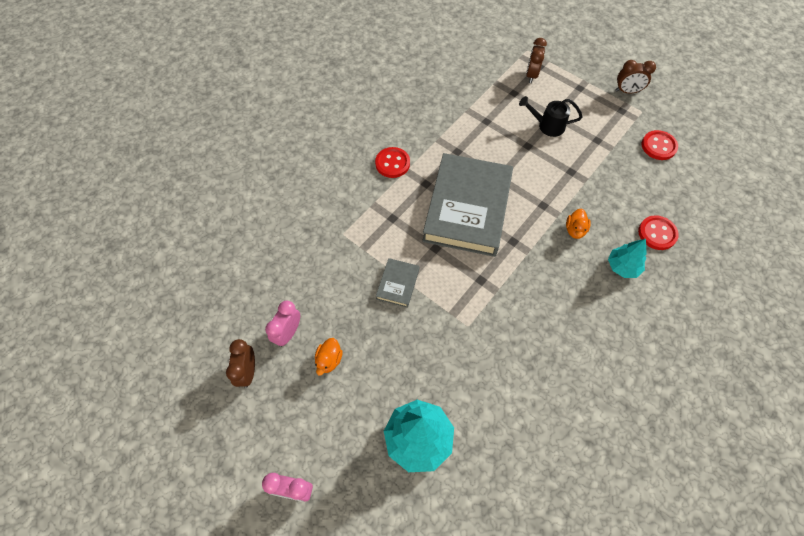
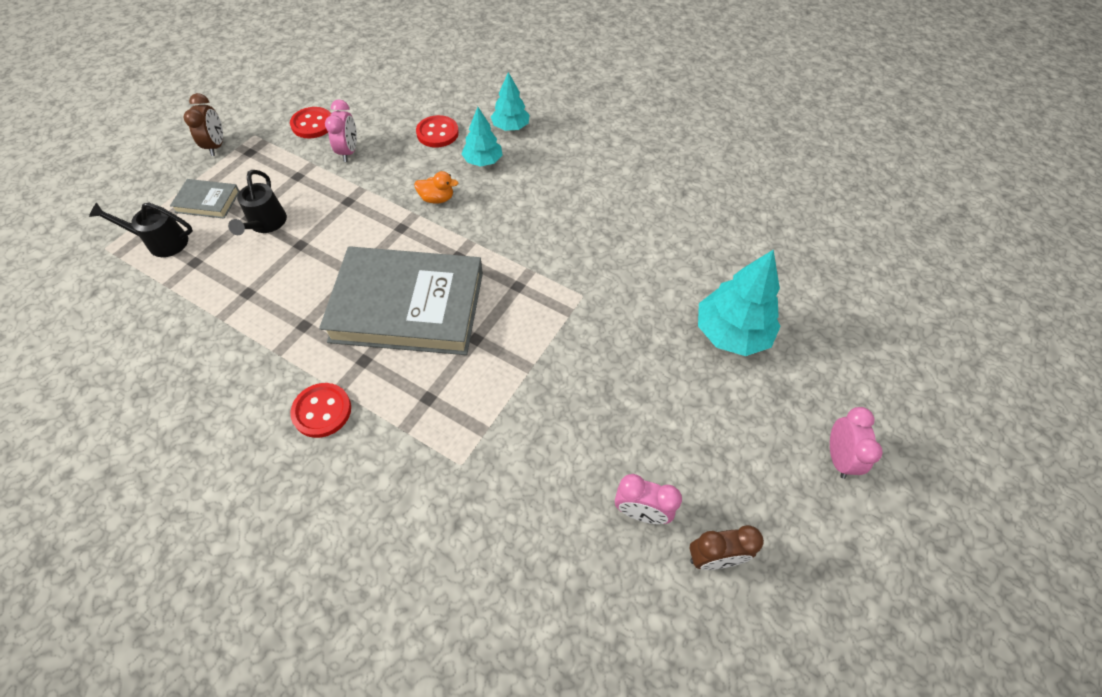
camera: 100 degrees left, 5 degrees down
orange duck [315,338,343,376] -> none
grey book [376,258,419,308] -> grey book moved to [170,179,240,219]
brown clock [526,38,547,83] -> black watering can [89,203,193,257]
none -> pink clock [325,100,357,162]
none -> turquoise tree [491,72,530,131]

